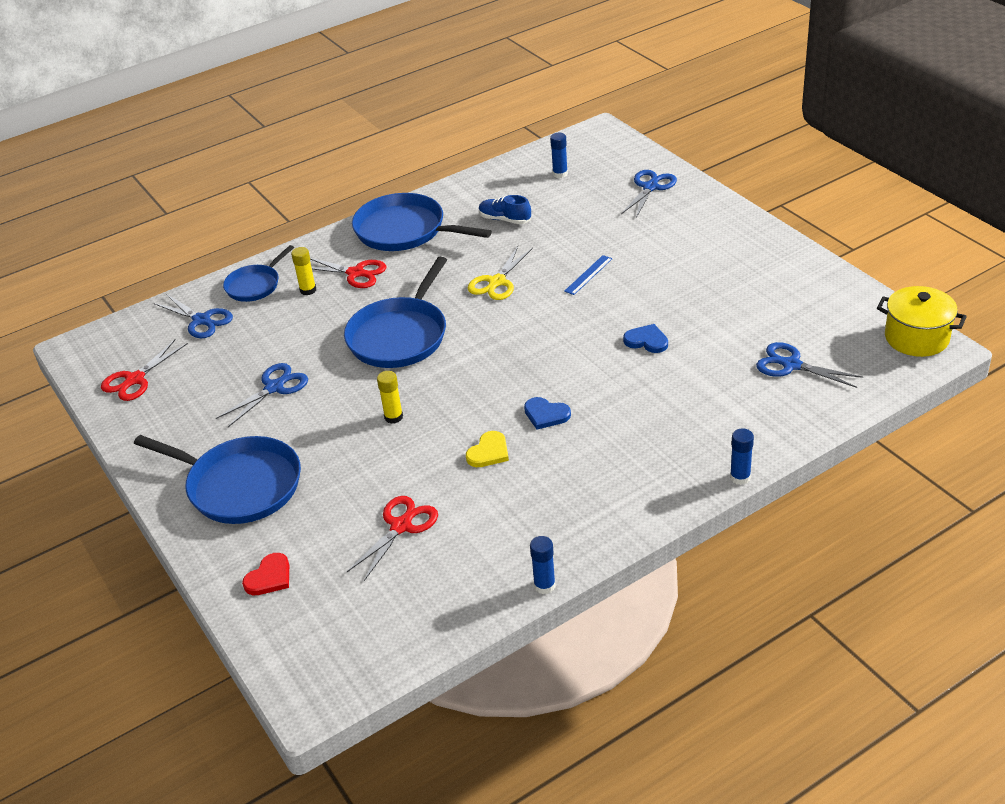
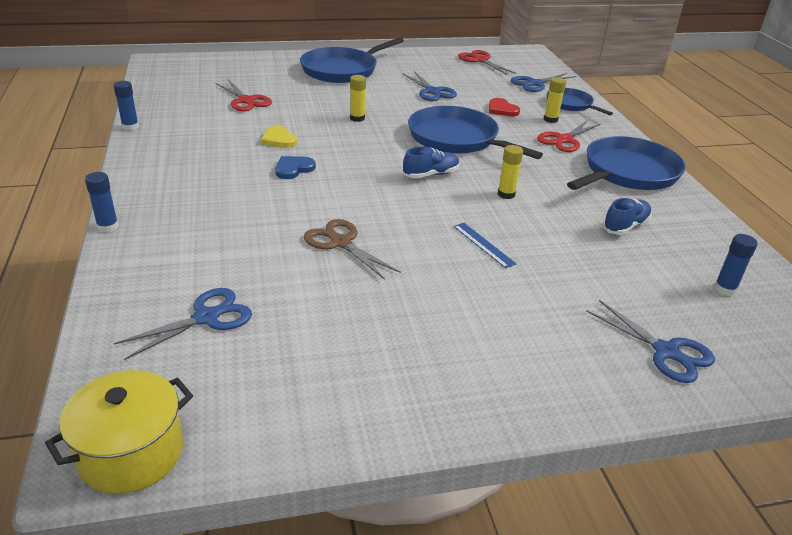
camera: 105 degrees right, 5 degrees down
red heart [242,553,289,595] -> red heart moved to [489,98,520,117]
yellow scissors [468,246,533,300] -> yellow glue stick [498,145,523,199]
blue heart [623,324,668,353] -> brown scissors [304,219,401,280]
none -> blue shoe [403,147,459,178]

